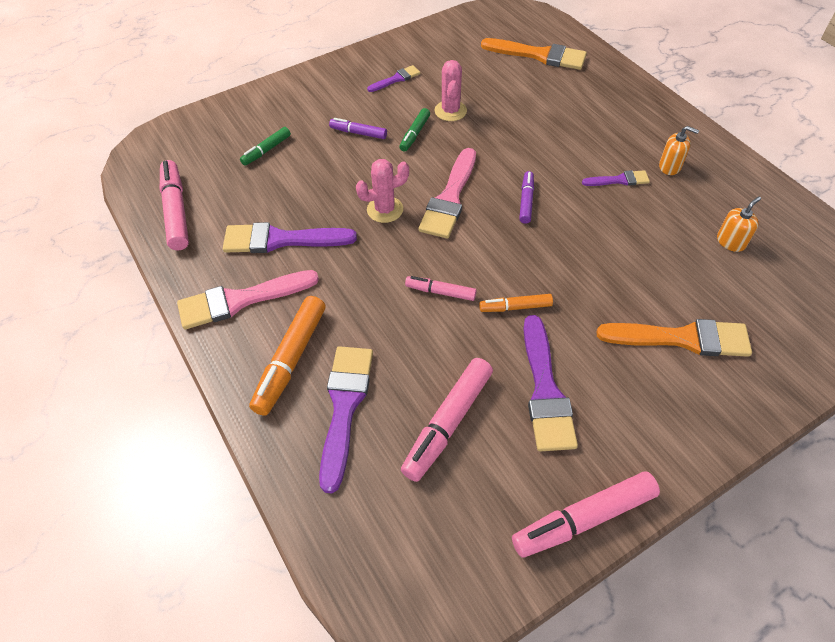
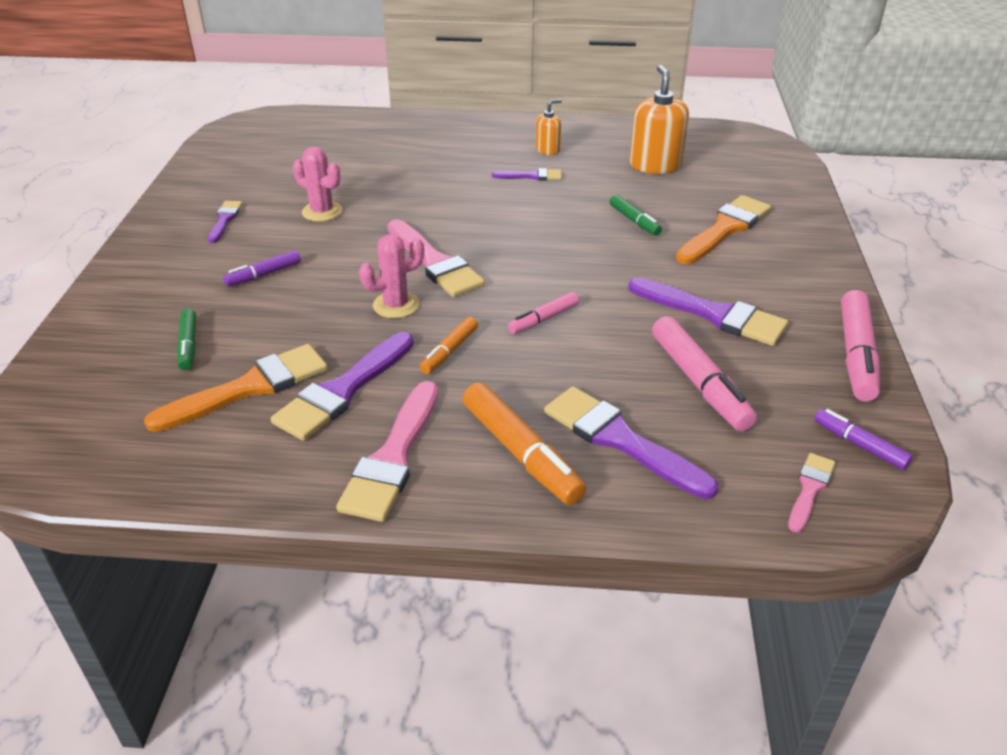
camera: 55 degrees left, 15 degrees down
pink marker [160,160,189,251] -> none
pink cactus [356,159,409,223] -> pink cactus turned 45 degrees clockwise [359,234,424,319]
green marker [399,108,430,152] -> green marker moved to [610,195,662,236]
orange marker [479,294,553,312] -> orange marker moved to [420,317,478,374]
orange brush [481,38,587,70] -> orange brush moved to [144,344,328,432]
purple marker [519,171,534,224] -> purple marker moved to [814,409,913,470]
purple brush [582,170,650,186] -> purple brush turned 60 degrees clockwise [492,168,562,181]
orange soap dispenser [717,196,761,252] -> orange soap dispenser [630,65,689,174], size x1.80
none -> pink brush [788,453,835,533]

